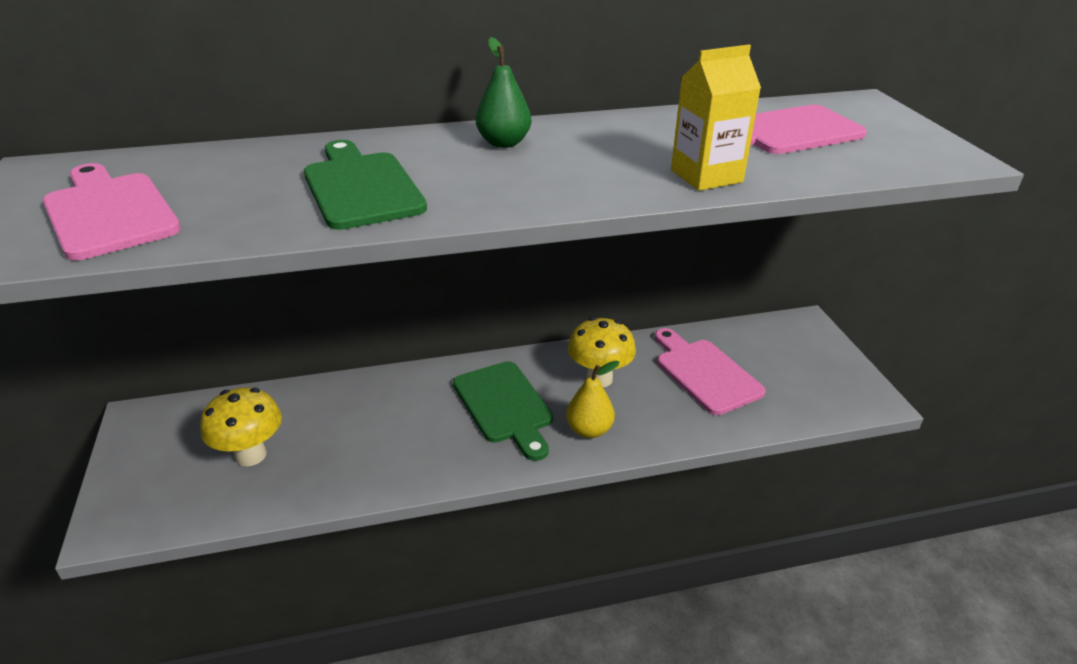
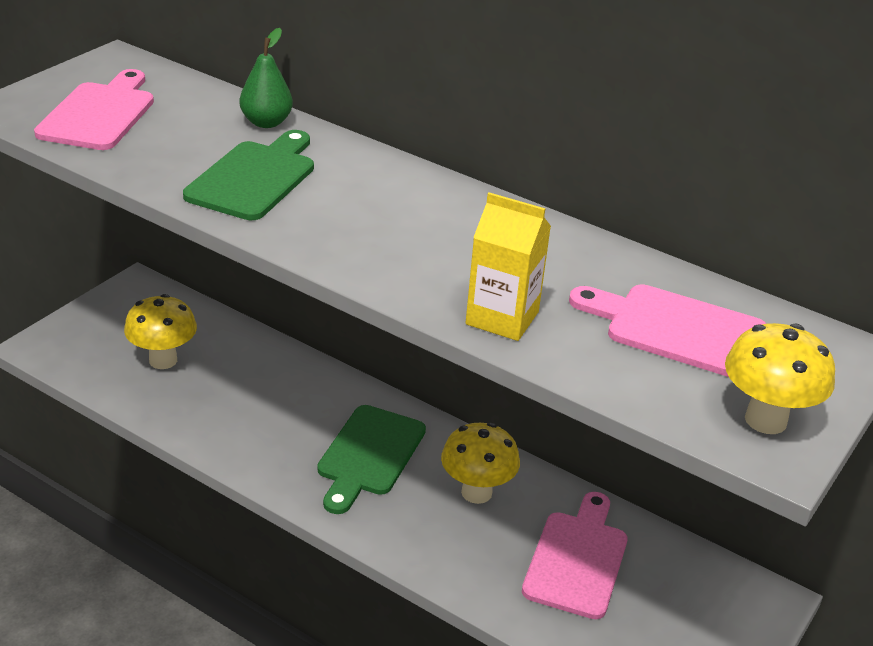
camera: 45 degrees right, 0 degrees up
green pear [476,37,531,148] -> green pear moved to [239,28,293,128]
yellow pear [566,361,619,438] -> none
none -> yellow mushroom [725,323,835,434]

